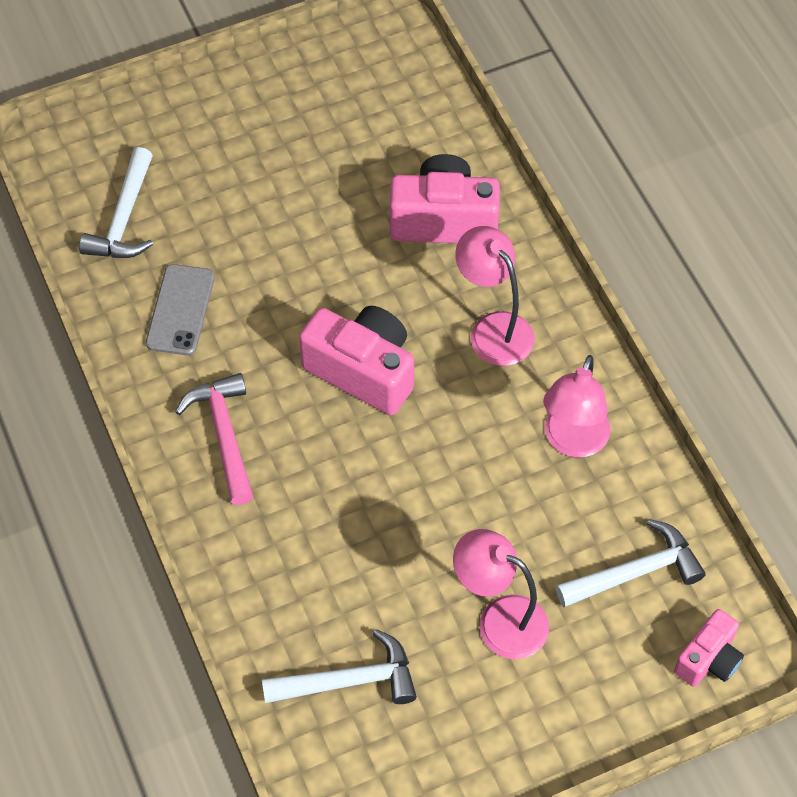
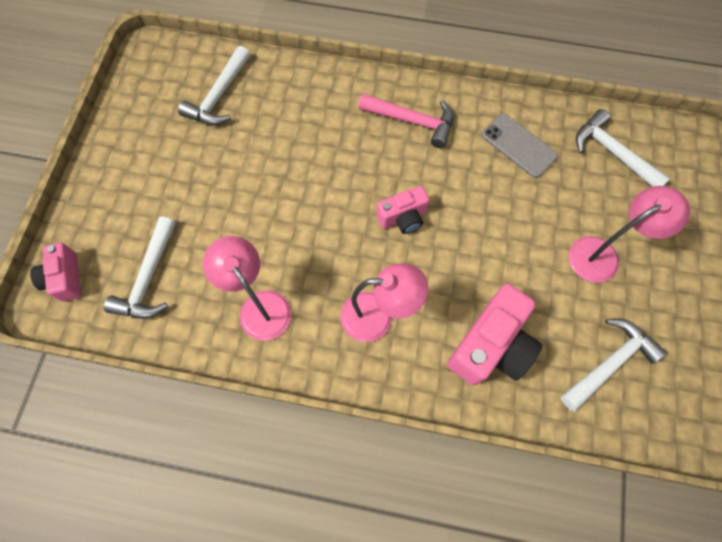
camera: 125 degrees right, 10 degrees up
pink camera [299,306,414,415] -> pink camera [376,186,429,234], size x0.58
pink lamp [453,529,549,659] -> pink lamp moved to [569,186,690,283]
none -> white hammer [561,318,667,412]

